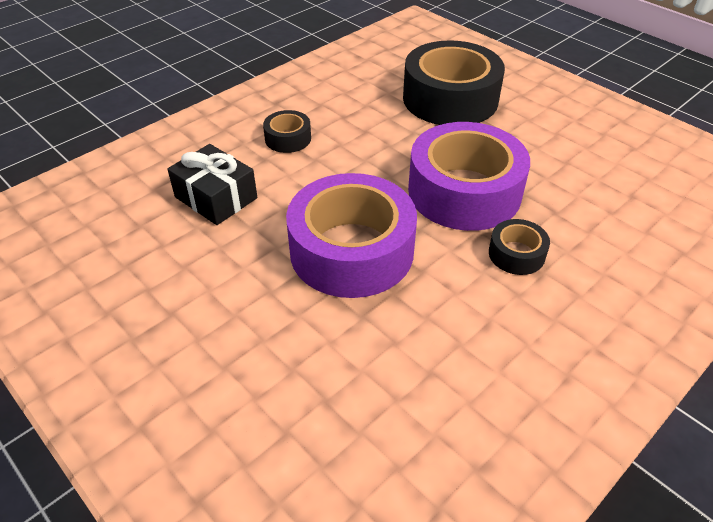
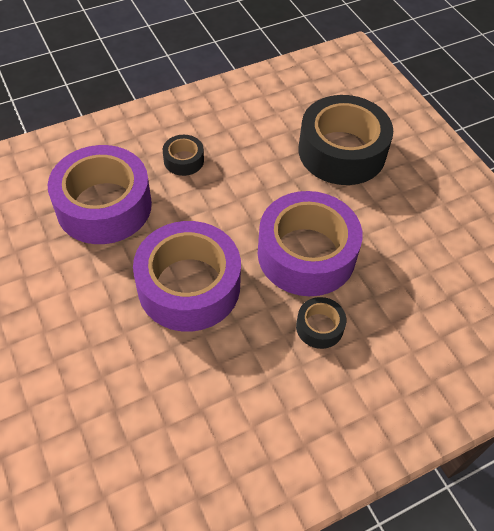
camera: 15 degrees right, 10 degrees up
black gift [167,144,257,225] -> purple tape [48,145,152,244]

